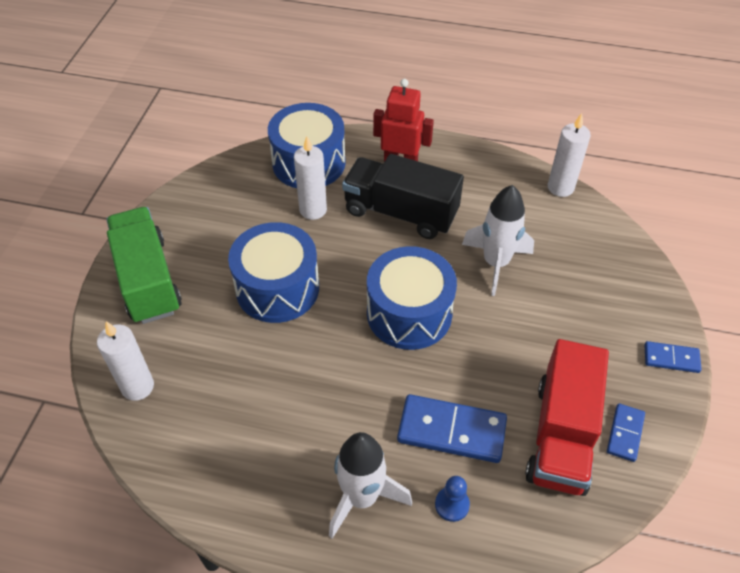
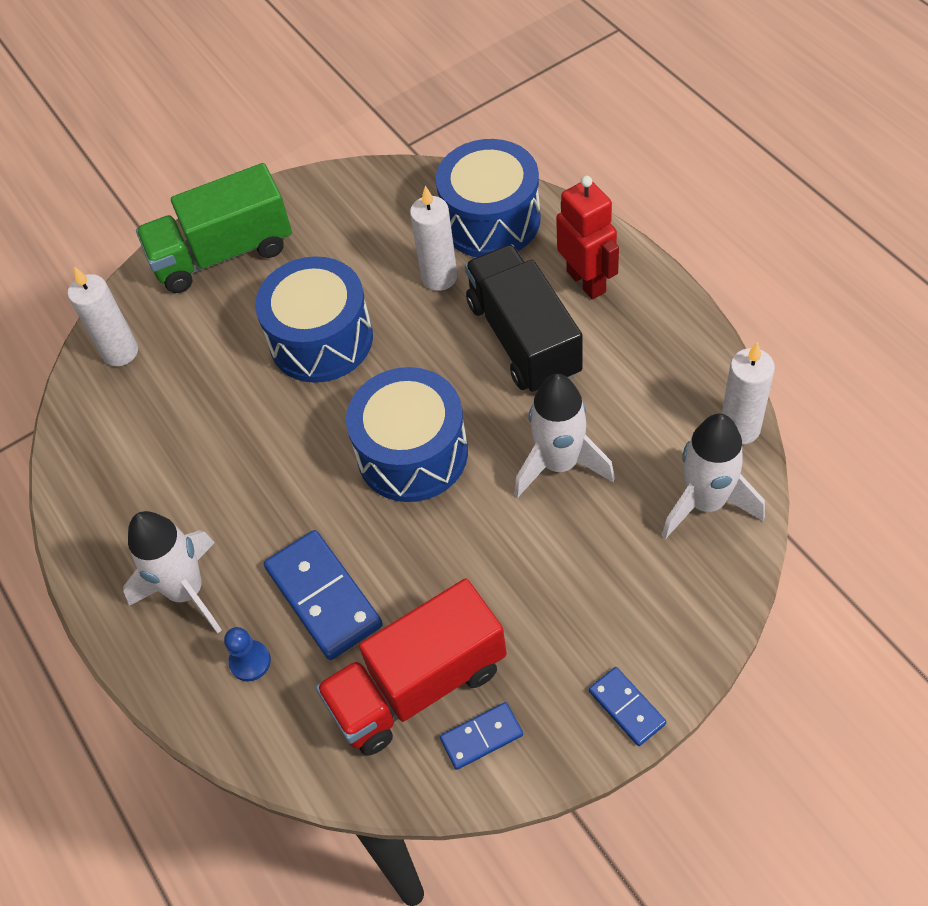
camera: 50 degrees right, 5 degrees up
green truck [106,207,182,324] -> green truck turned 135 degrees counterclockwise [136,163,292,293]
none -> white rocket [662,413,765,539]

